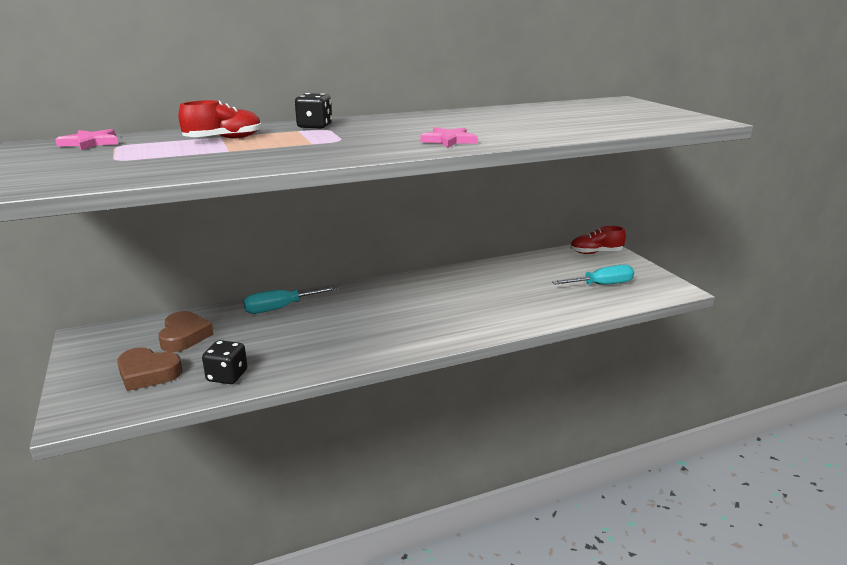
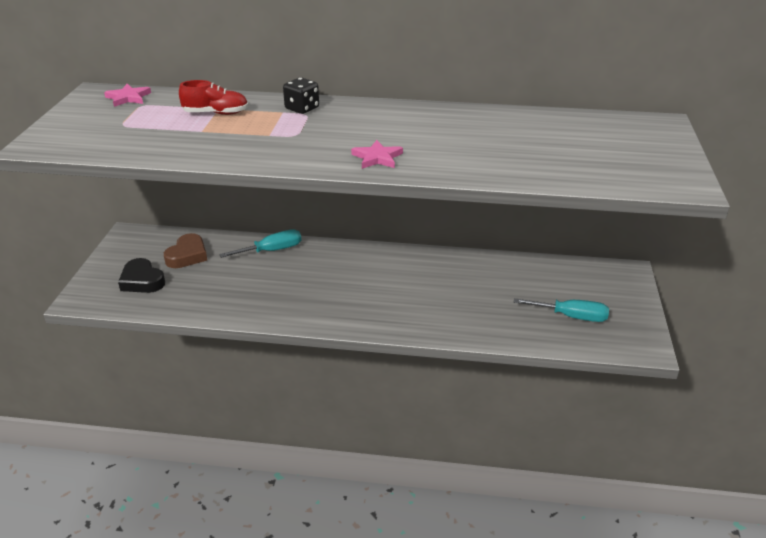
camera: 30 degrees right, 10 degrees up
brown heart [117,347,182,391] -> black heart [118,258,165,293]
black dice [202,340,247,384] -> none
turquoise screwdriver [243,286,338,314] -> turquoise screwdriver turned 150 degrees clockwise [219,230,301,258]
red shoe [570,226,626,254] -> none

